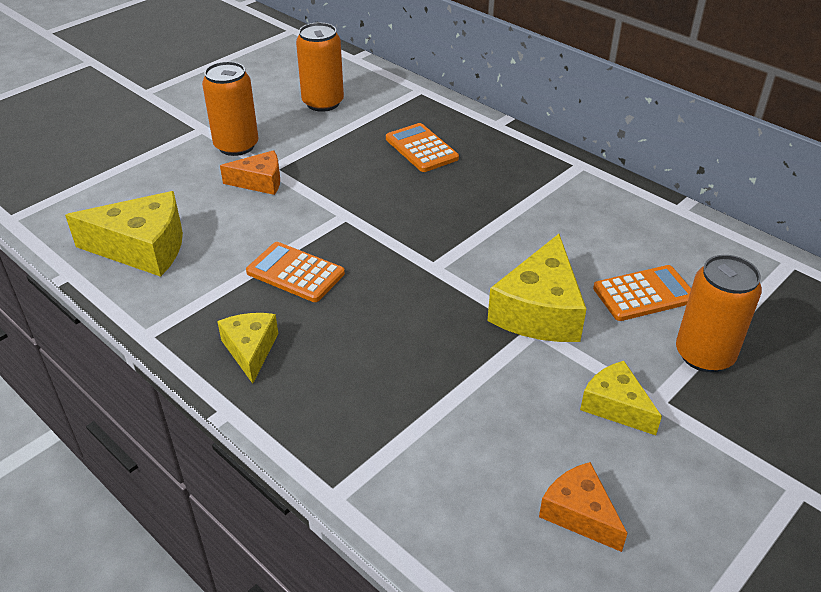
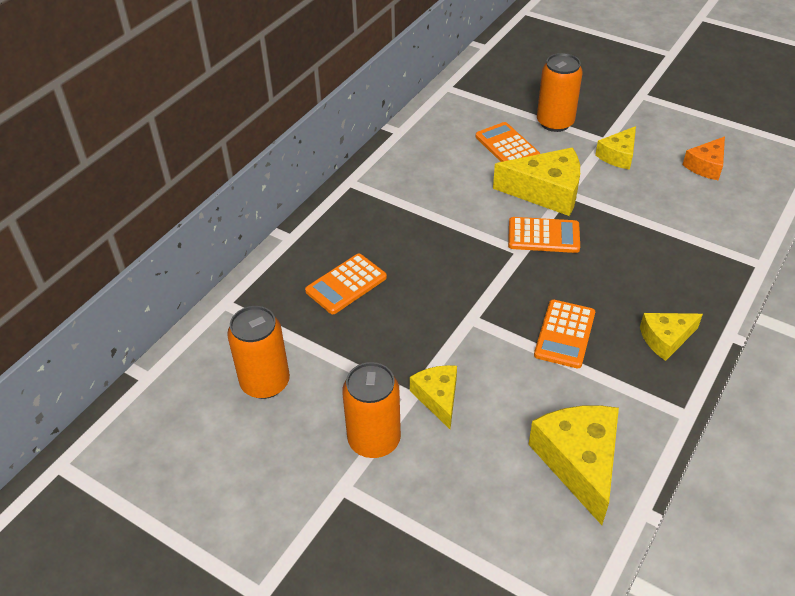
camera: 100 degrees left, 5 degrees up
orange cheese [220,150,280,195] -> yellow cheese [410,365,457,429]
none -> orange calculator [508,217,580,253]

